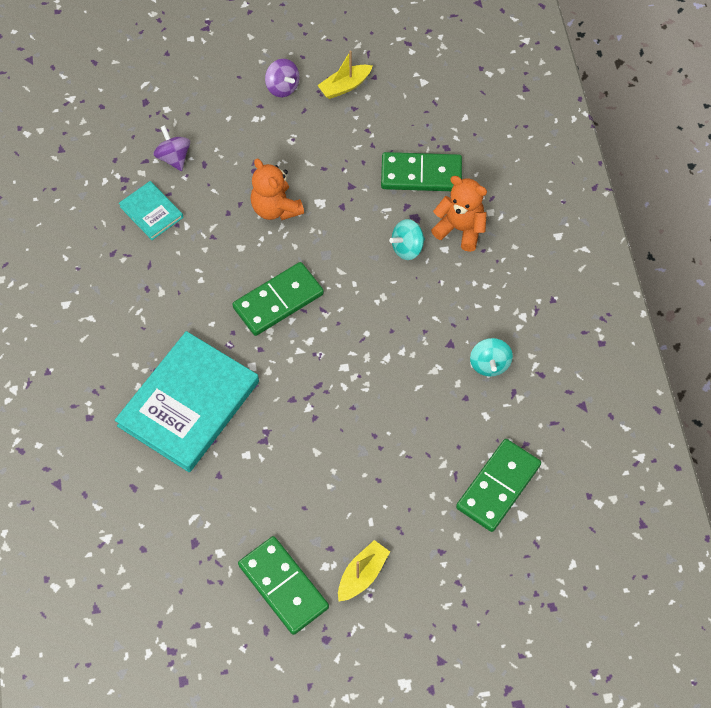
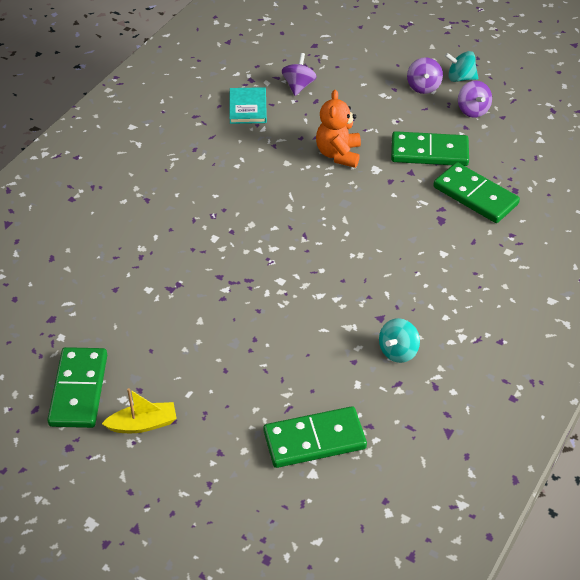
camera: 40 degrees right, 15 degrees down
turquoise book [115,331,259,472] -> none
green domino [232,262,324,336] -> green domino moved to [391,131,469,166]
yellow boat [317,50,373,99] -> purple spinning top [458,81,492,118]
turquoise spinning top [389,219,425,260] -> turquoise spinning top moved to [445,51,478,82]
orange teddy bear [431,176,487,252] -> none

